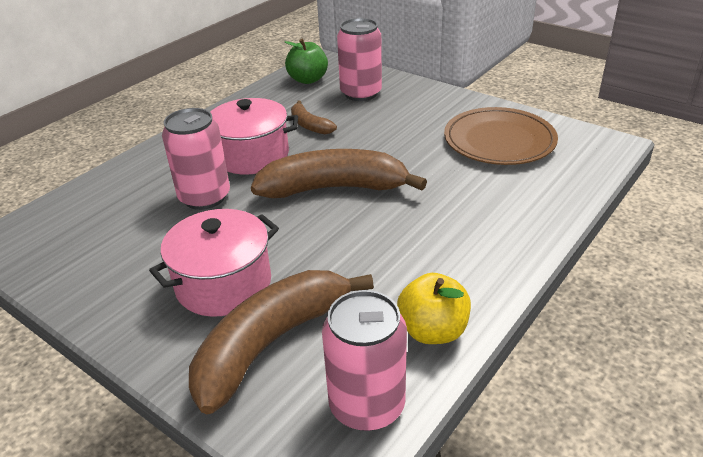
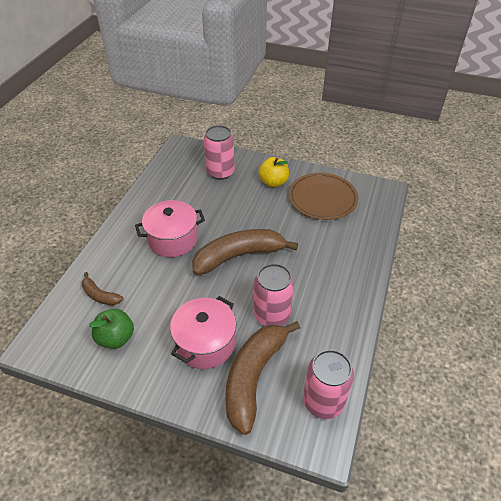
camera: 20 degrees left, 10 degrees up
pink can [162,108,230,210] -> pink can moved to [254,263,294,326]
green apple [285,39,328,84] -> green apple moved to [89,309,134,349]
brown banana [291,100,337,134] -> brown banana moved to [82,272,124,305]
yellow apple [397,273,471,344] -> yellow apple moved to [258,157,289,187]

